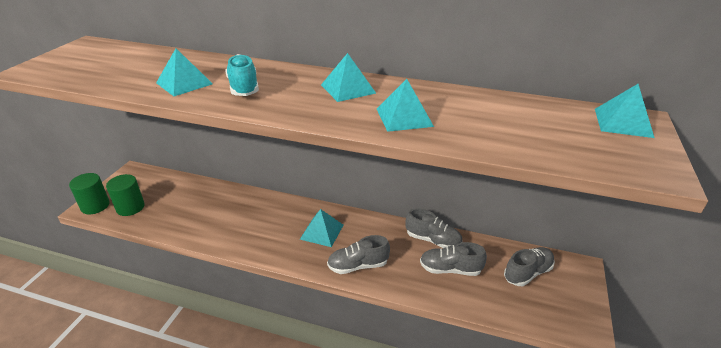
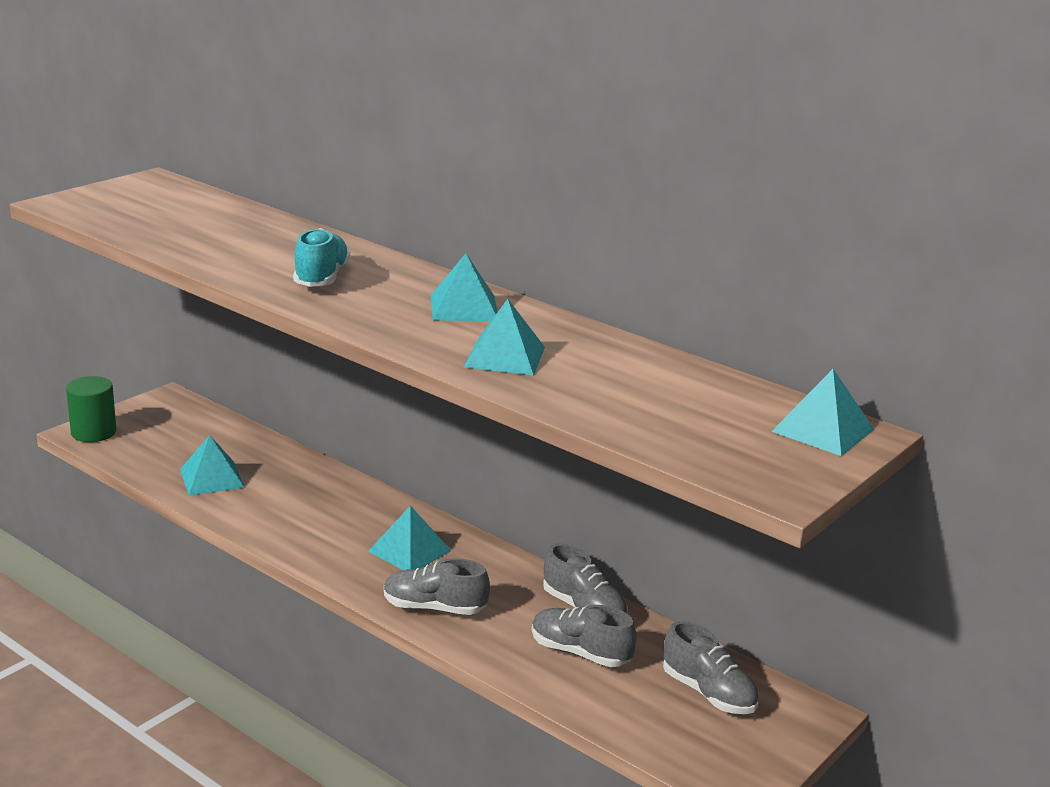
camera: 20 degrees right, 10 degrees down
green cylinder [106,174,145,216] -> none
turquoise pyramid [156,48,212,96] -> turquoise pyramid moved to [180,435,245,495]
grey shoe [504,247,555,286] -> grey shoe turned 60 degrees clockwise [663,621,759,714]

